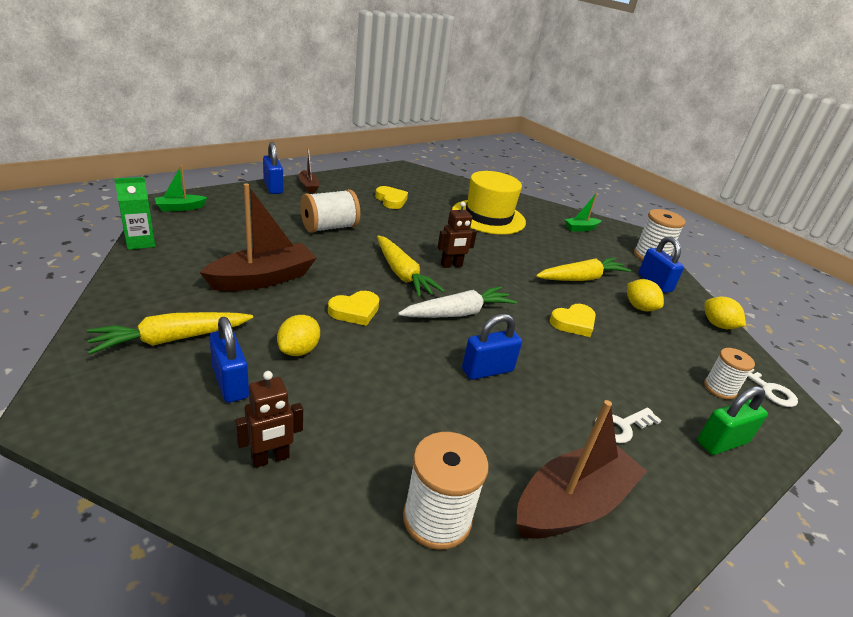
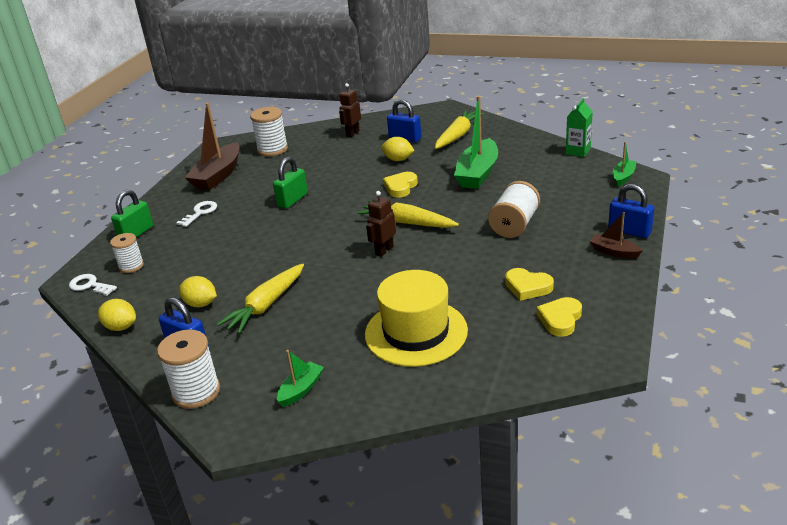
camera: 155 degrees right, 0 degrees up
brown boat [199,183,317,291] -> green boat [454,96,498,189]
yellow lemon [277,315,320,356] -> yellow lemon turned 60 degrees counterclockwise [381,137,415,161]
white carrot [398,286,517,318] -> none
blue padlock [462,314,522,380] -> green padlock [273,157,308,209]
yellow heart [550,304,596,337] -> yellow heart moved to [537,297,582,337]

